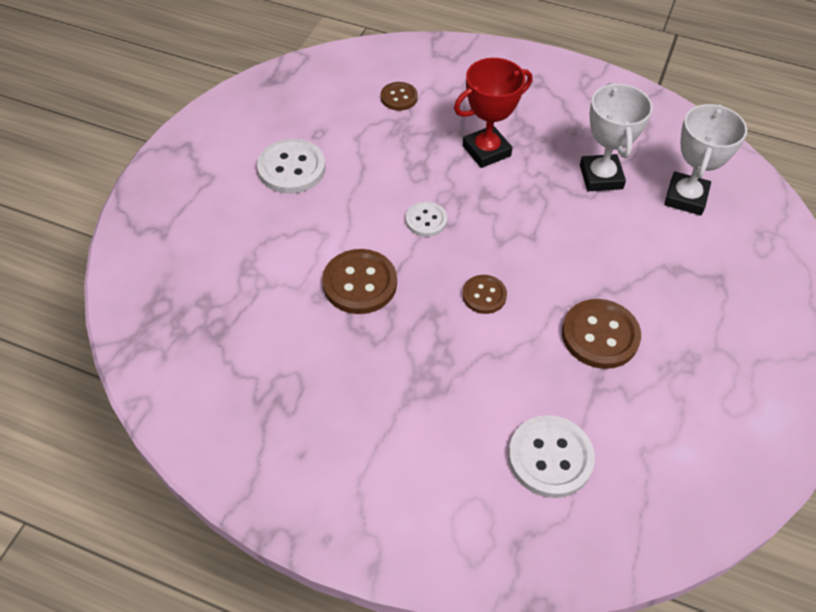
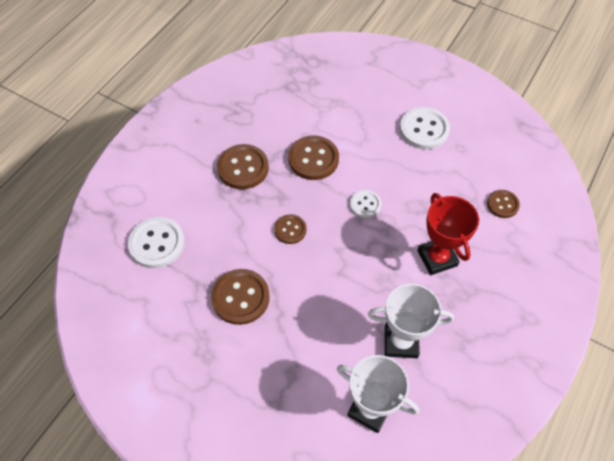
camera: 100 degrees right, 5 degrees up
none -> brown button [217,144,269,189]

